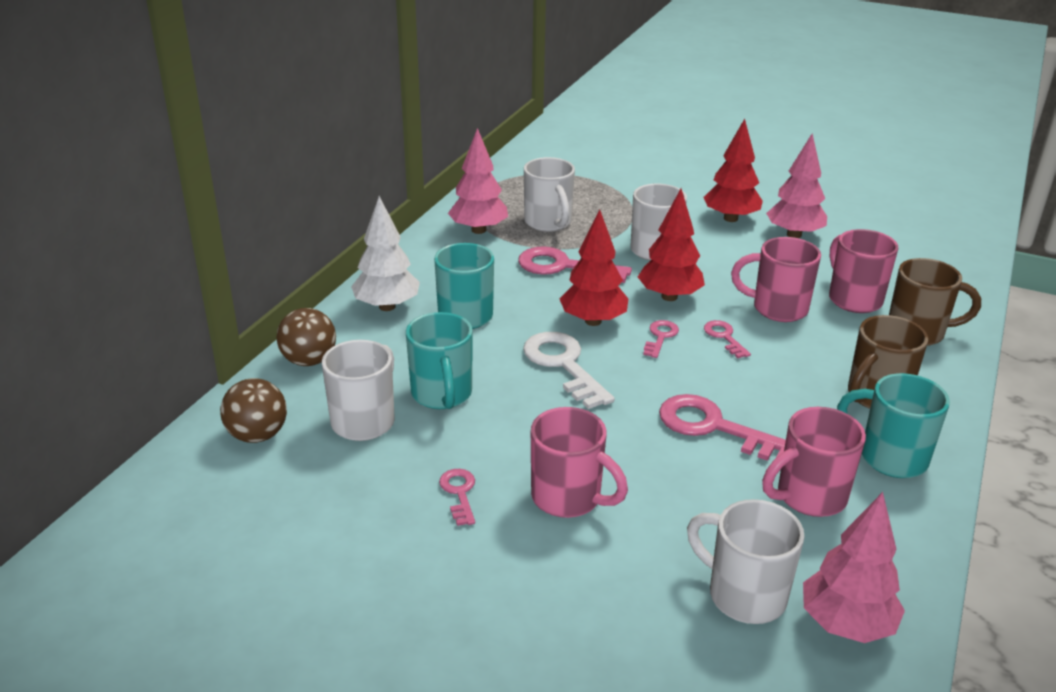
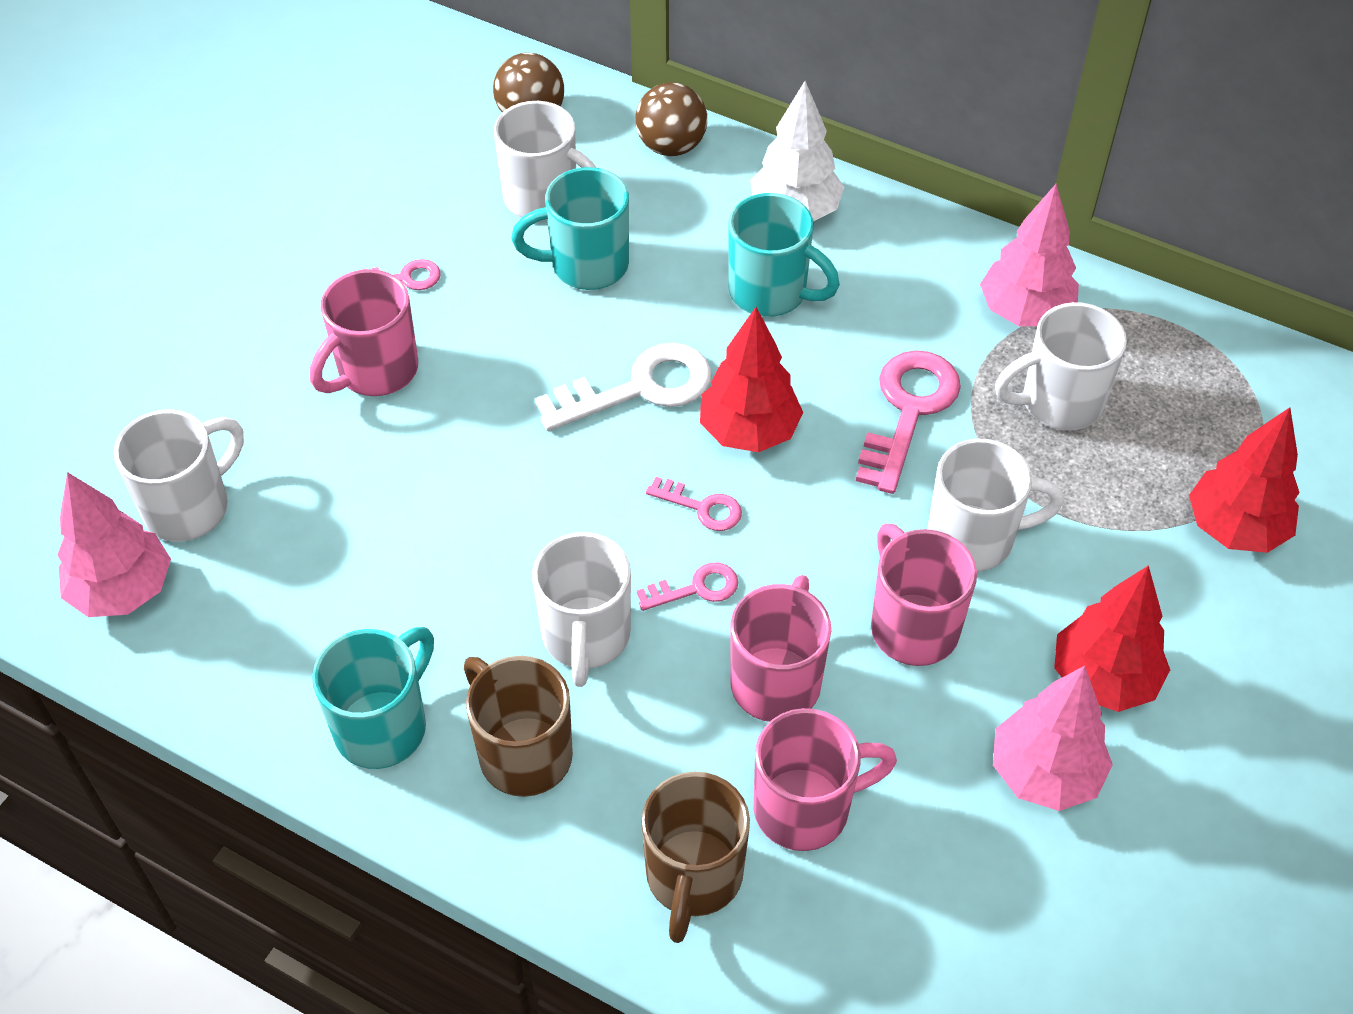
camera: 95 degrees right, 20 degrees up
red tree [638,189,705,301] -> red tree moved to [1189,407,1300,553]
pink key [659,394,786,461] -> none
pink mug [762,407,866,517] -> pink mug moved to [871,524,977,666]
none -> white mug [532,532,631,687]

